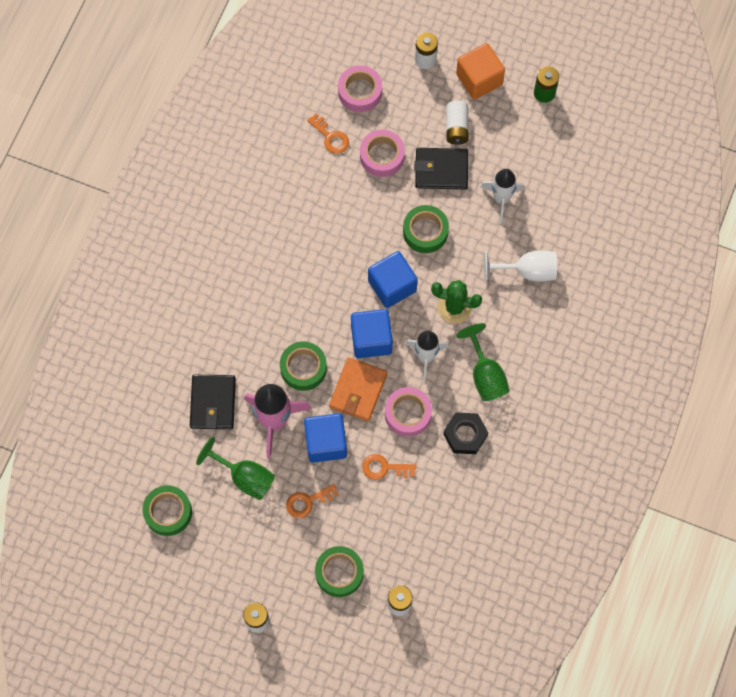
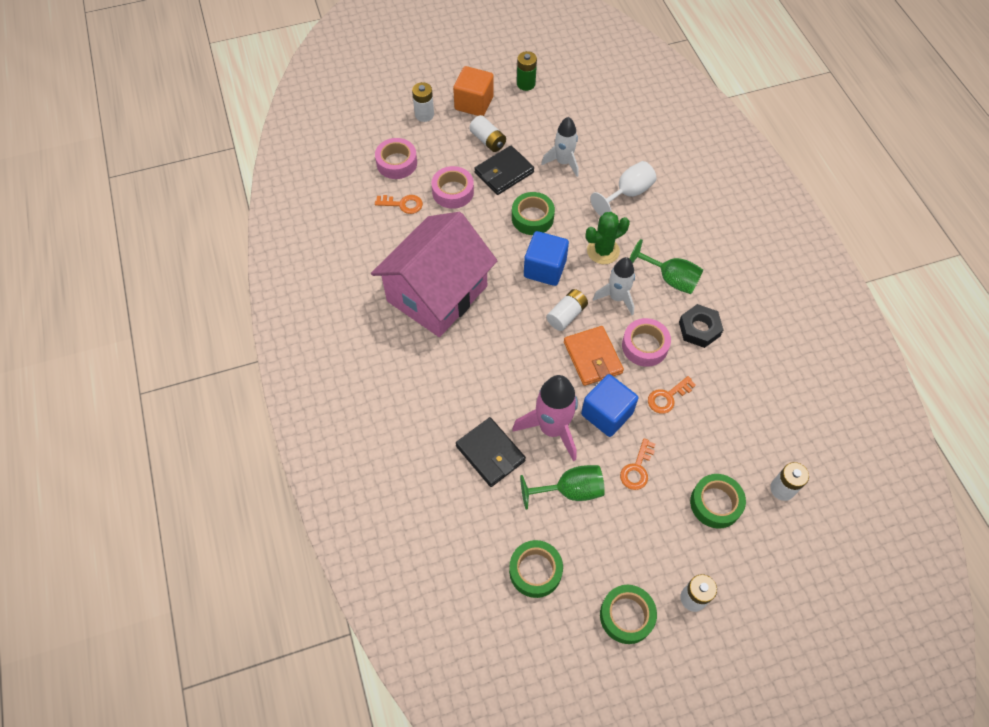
camera: 40 degrees left, 10 degrees down
green tape [280,342,327,391] -> green tape moved to [600,585,657,644]
blue cube [351,309,393,358] -> white battery [546,289,588,331]
none -> pink house [371,212,497,337]

